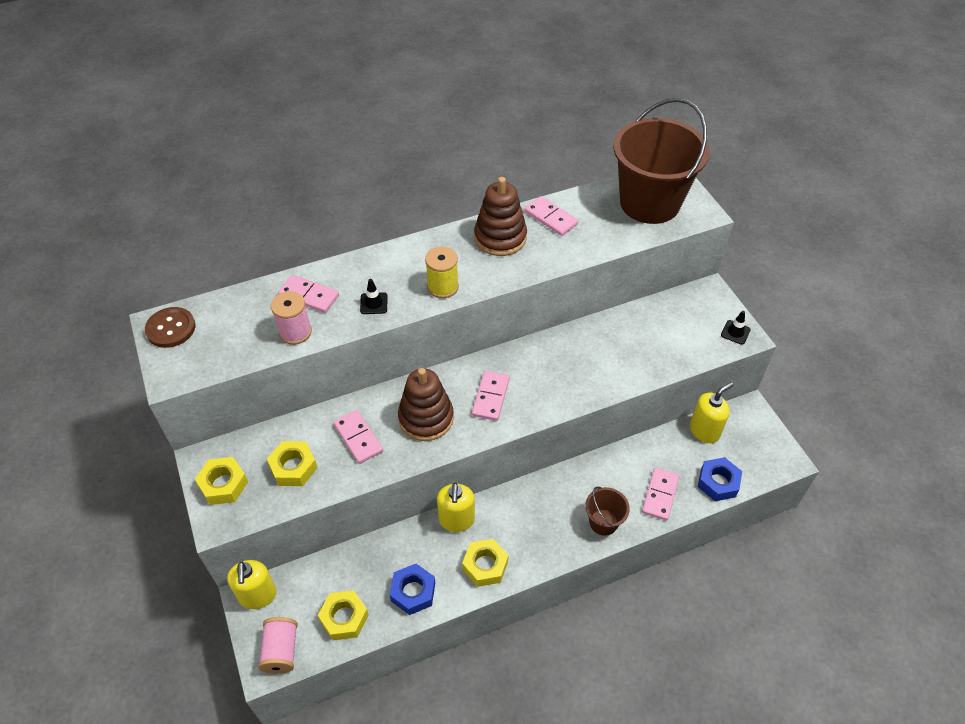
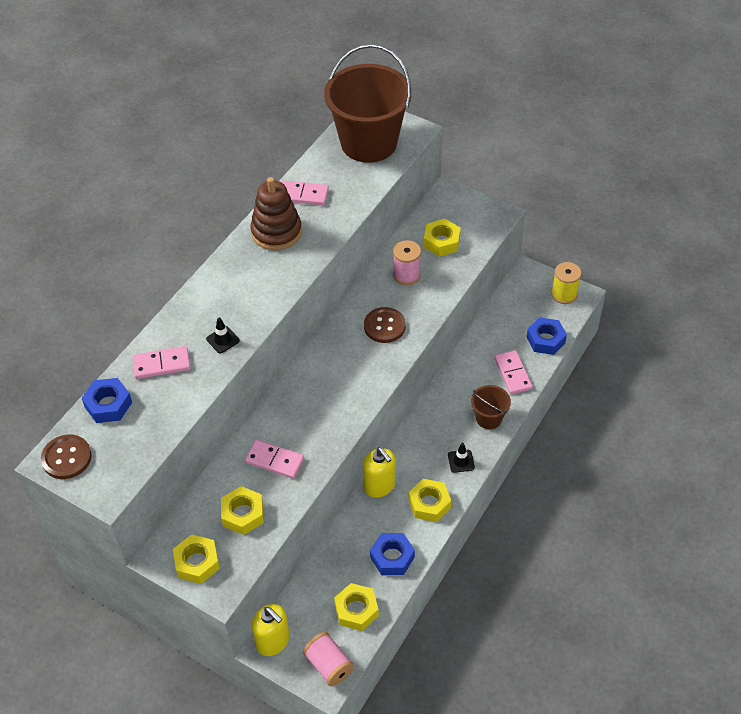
camera: 35 degrees left, 0 degrees up
pink spool [271,291,312,345] -> pink spool moved to [393,240,421,285]
brown stacking toy [398,368,454,441] -> none
yellow spool [425,247,459,298] -> yellow spool moved to [551,262,582,304]
pink domino [472,371,510,421] -> none
yellow soap dispenser [690,382,733,443] -> none
black traffic cone [721,311,751,345] -> black traffic cone moved to [448,443,475,473]
none -> blue nut [82,378,132,423]
none -> brown button [364,307,406,343]
none -> yellow nut [424,219,461,257]

